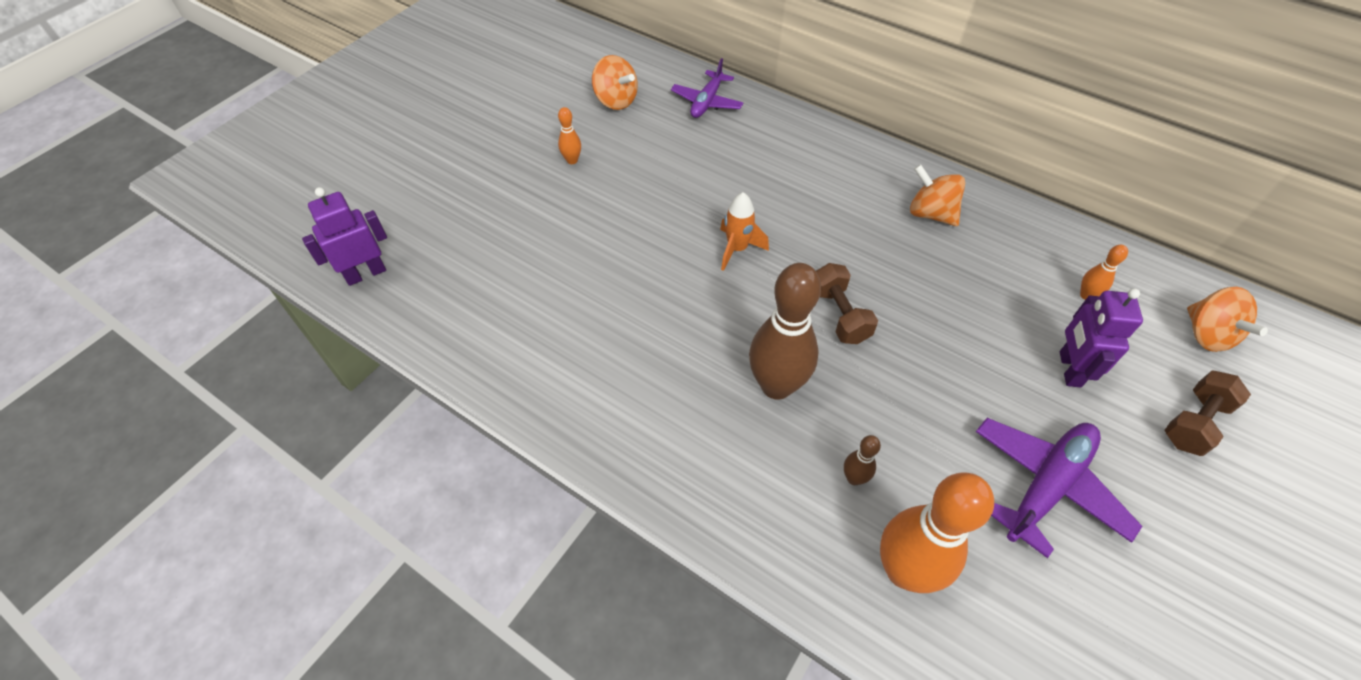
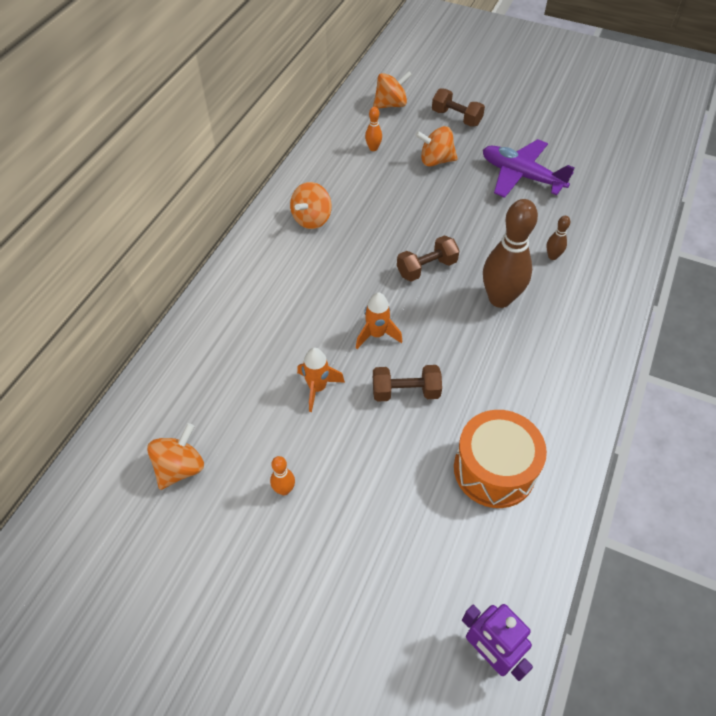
camera: 100 degrees left, 0 degrees up
purple plane [671,58,744,118] -> none
orange bowling pin [880,473,994,593] -> none
purple robot [1060,288,1143,388] -> orange spinning top [415,126,458,166]
none -> orange rocket [297,348,345,412]
none -> brown dumbbell [373,365,442,402]
none -> orange drum [454,410,547,508]

